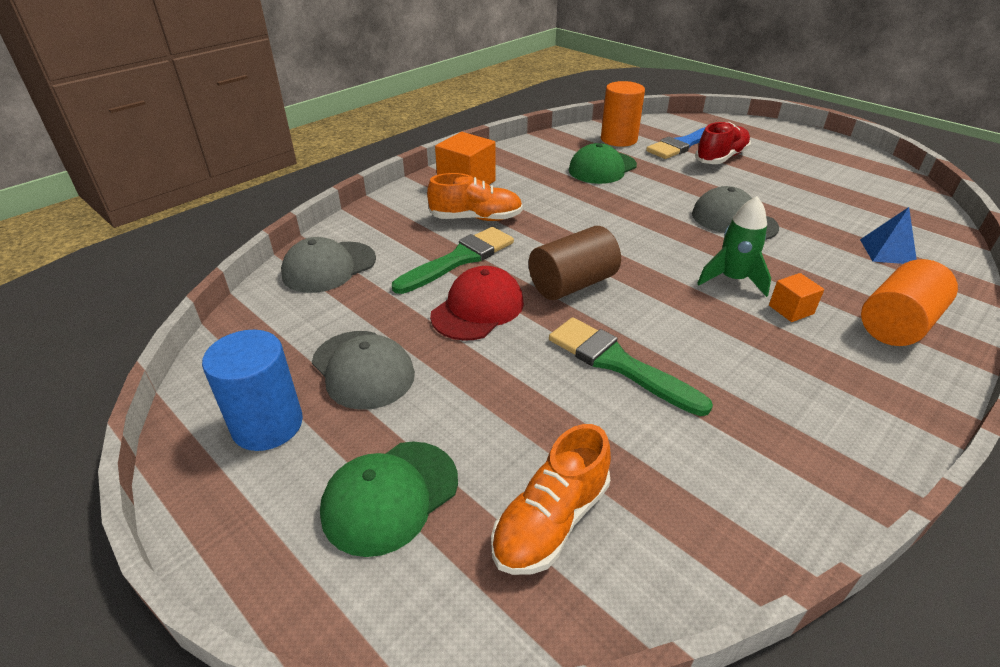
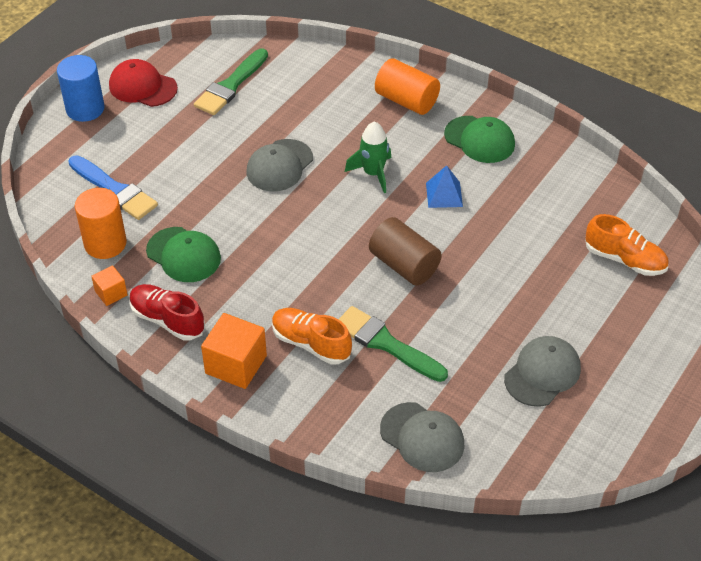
camera: 100 degrees left, 10 degrees up
blue cylinder [202,330,303,451] -> blue cylinder moved to [57,55,105,122]
green cap [320,442,458,557] -> green cap moved to [444,116,515,163]
orange shoe [427,173,523,221] -> orange shoe turned 45 degrees counterclockwise [272,308,352,365]
red cap [430,266,524,341] -> red cap moved to [109,59,178,107]
green brush [549,317,713,416] -> green brush moved to [194,48,268,115]
red shoe [695,122,751,164] -> red shoe moved to [129,284,205,341]
orange cube [769,273,824,322] -> orange cube moved to [91,265,128,306]
blue pyramid [860,207,917,264] -> blue pyramid moved to [426,165,463,208]

